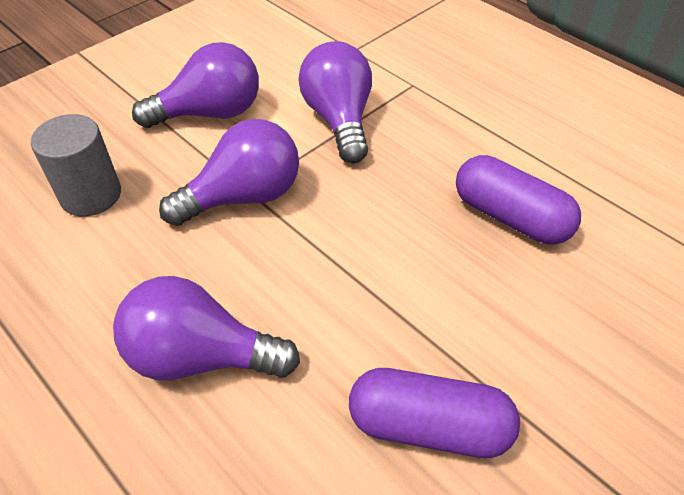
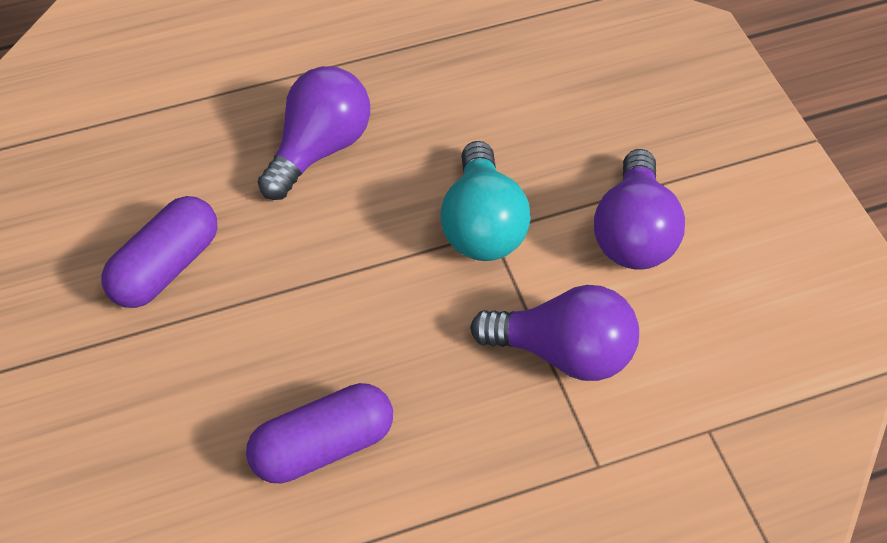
camera: 115 degrees right, 5 degrees up
grey cylinder [31,114,121,216] -> none
purple light bulb [159,119,299,226] -> turquoise light bulb [440,141,531,261]

